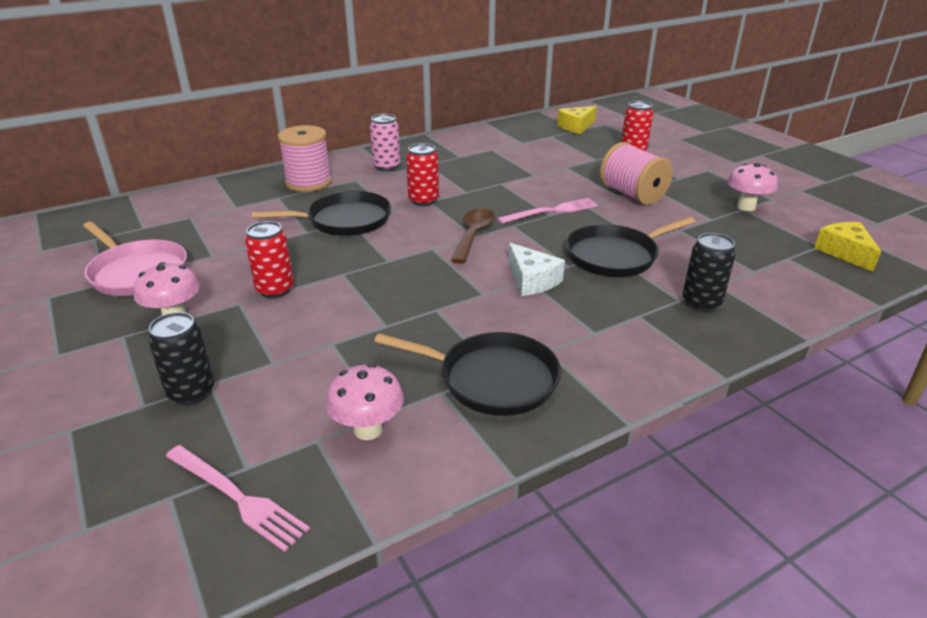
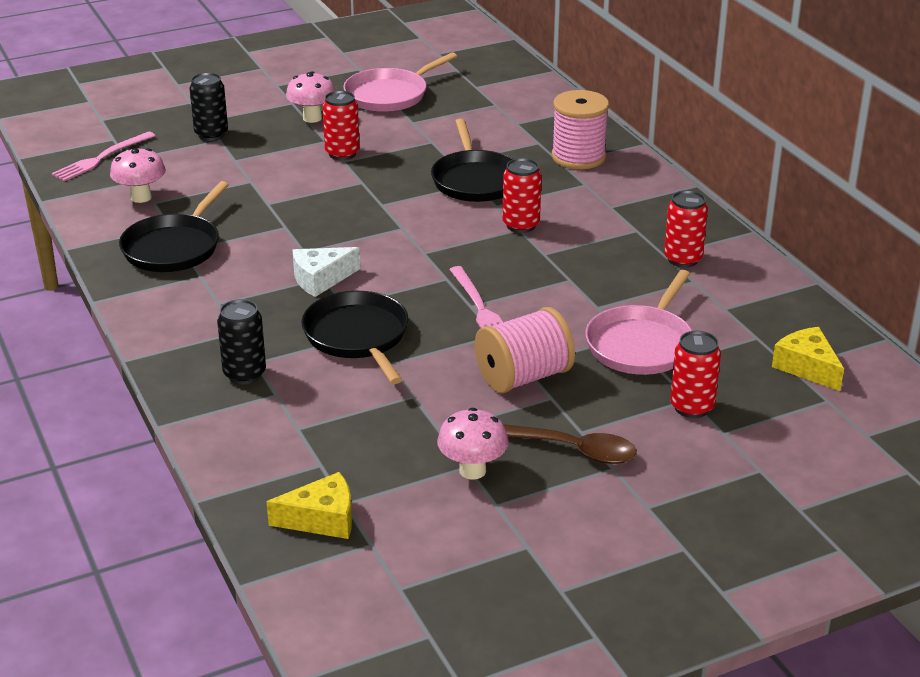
camera: 95 degrees right, 0 degrees up
pink can [370,114,400,171] -> none
brown spoon [451,208,495,264] -> brown spoon moved to [503,424,637,464]
none -> pink pan [585,270,692,375]
none -> red can [664,190,708,268]

